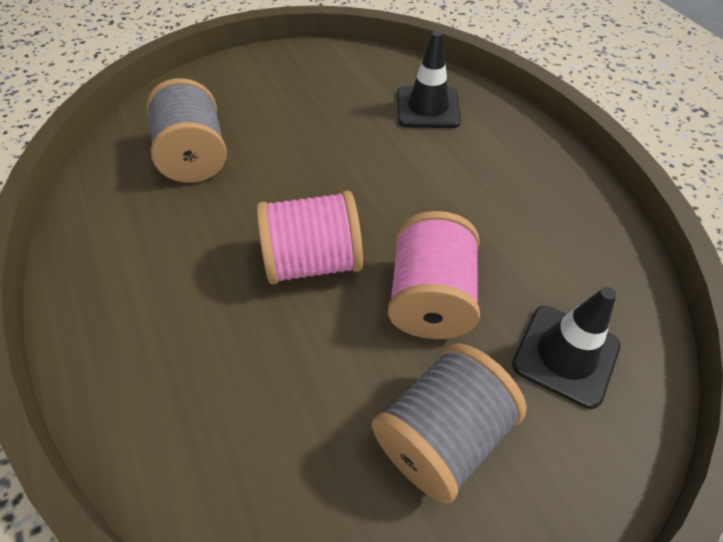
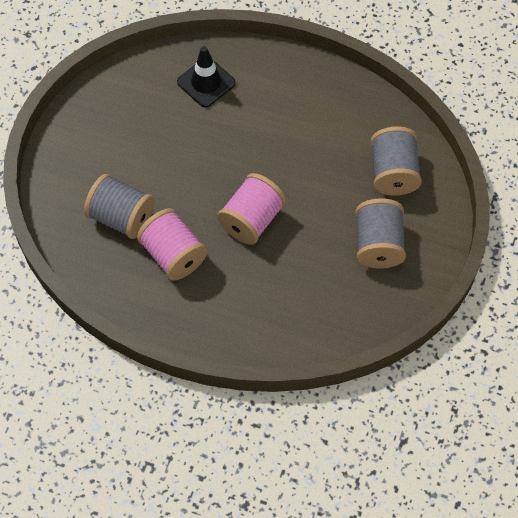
camera: 45 degrees left, 10 degrees up
pink spool [388,211,480,339] -> pink spool moved to [137,208,208,281]
black traffic cone [512,287,620,409] -> grey spool [371,126,422,196]

